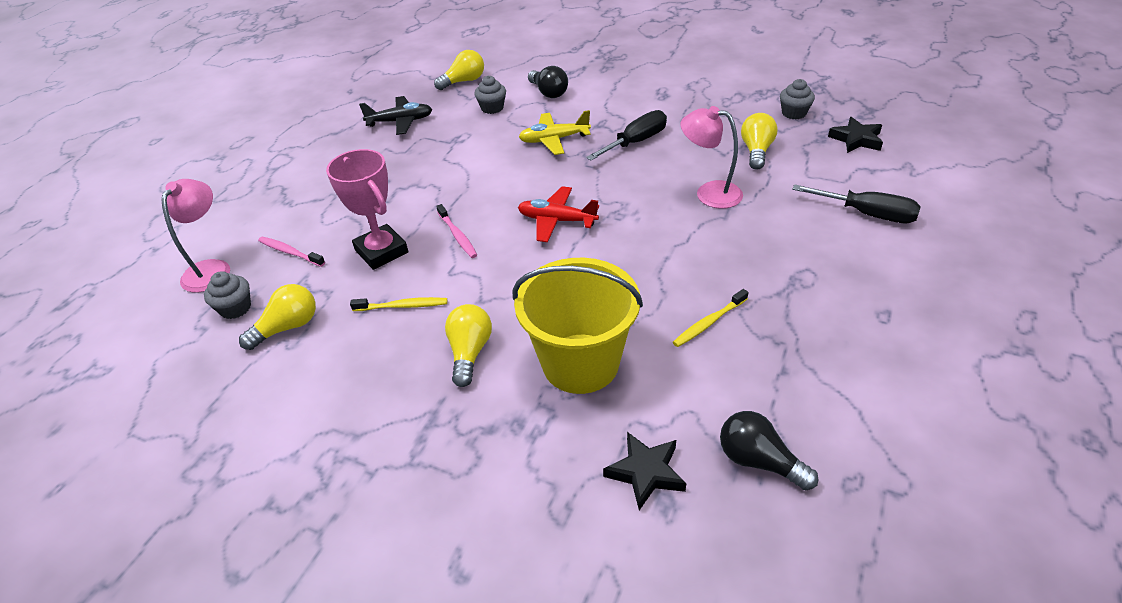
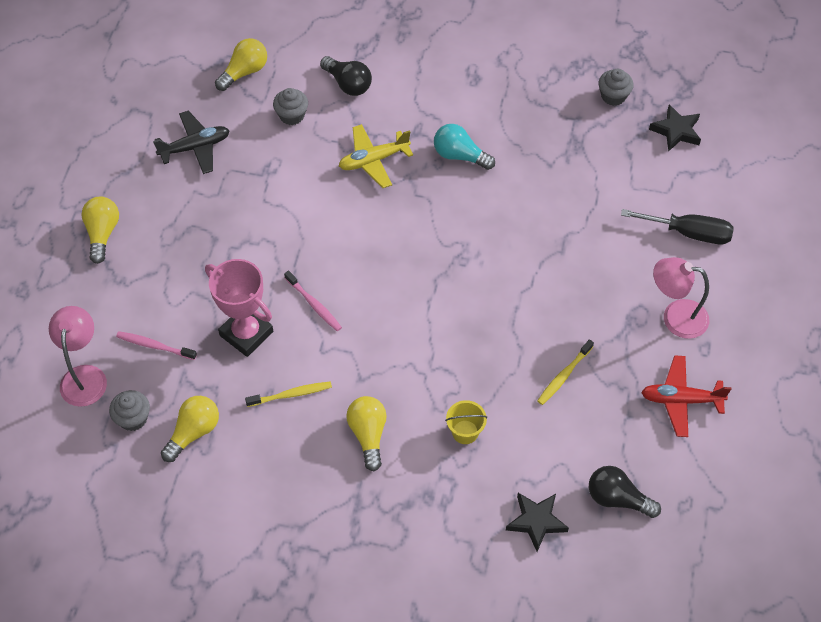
camera: 15 degrees left, 15 degrees up
yellow bucket [512,258,643,394] -> yellow bucket [445,400,487,444], size x0.41
red plane [518,186,599,242] -> red plane moved to [641,355,731,437]
black screwdriver [586,110,667,160] -> turquoise light bulb [434,124,495,170]
pink lamp [681,106,743,209] -> pink lamp moved to [653,257,709,339]
yellow light bulb [741,113,777,170] -> yellow light bulb moved to [82,196,119,264]

